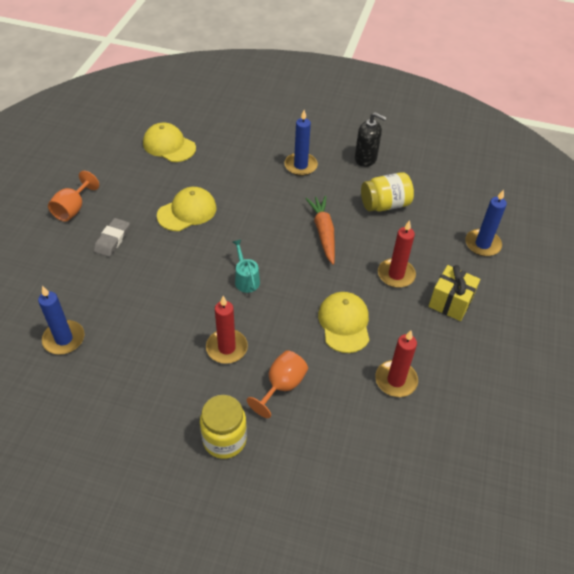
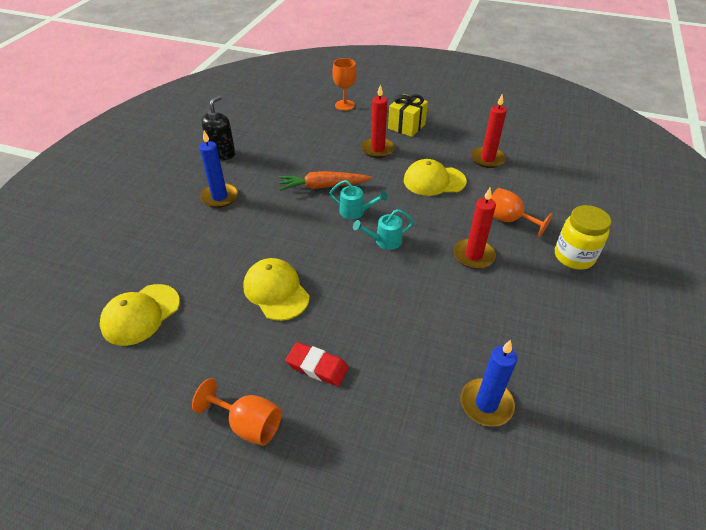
camera: 85 degrees left, 5 degrees down
grey eraser [94,218,130,257] -> red eraser [285,342,349,386]
yellow jar [361,172,414,211] -> none
blue candle [465,189,507,256] -> orange goblet [332,58,357,111]
none -> turquoise watering can [330,180,387,219]

